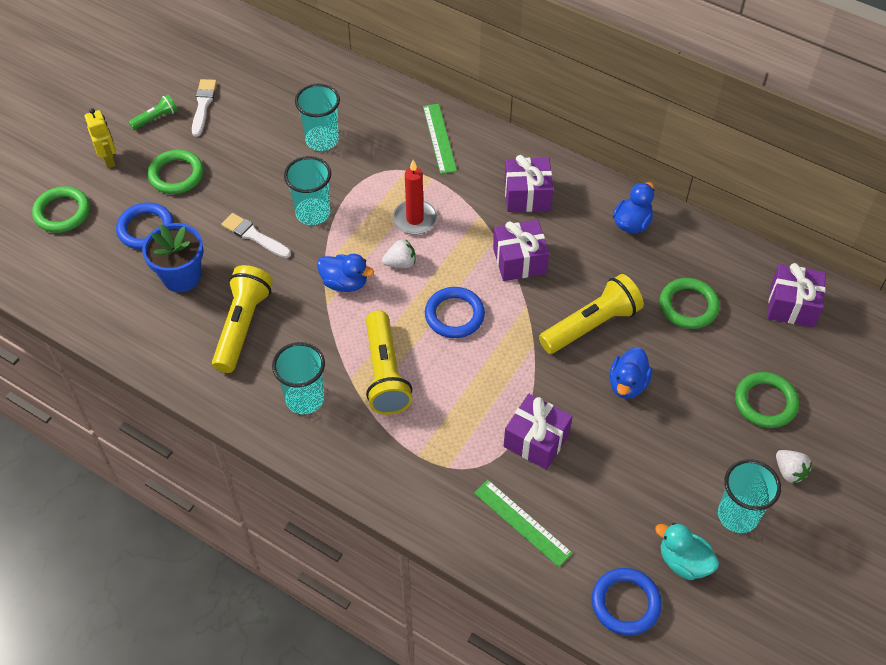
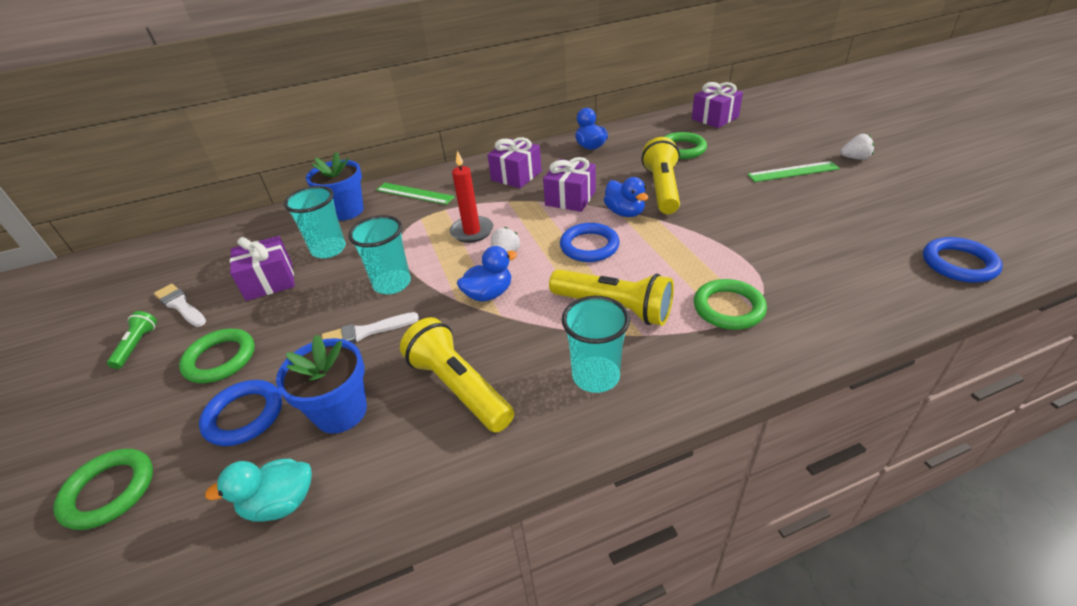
camera: 50 degrees left, 15 degrees down
yellow robot [85,108,116,168] -> none
green ruler [474,480,573,567] -> green ruler moved to [747,161,840,182]
purple gift [504,394,573,470] -> purple gift moved to [230,236,295,301]
blue duck [609,347,653,399] -> blue duck moved to [604,177,648,217]
turquoise duck [655,523,719,580] -> turquoise duck moved to [205,459,312,522]
turquoise cup [718,459,781,533] -> none
green ring [735,372,799,428] -> green ring moved to [694,279,767,330]
none -> blue flower pot [306,152,364,221]

